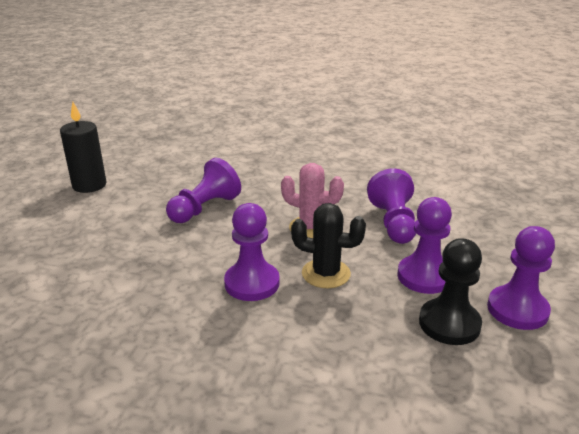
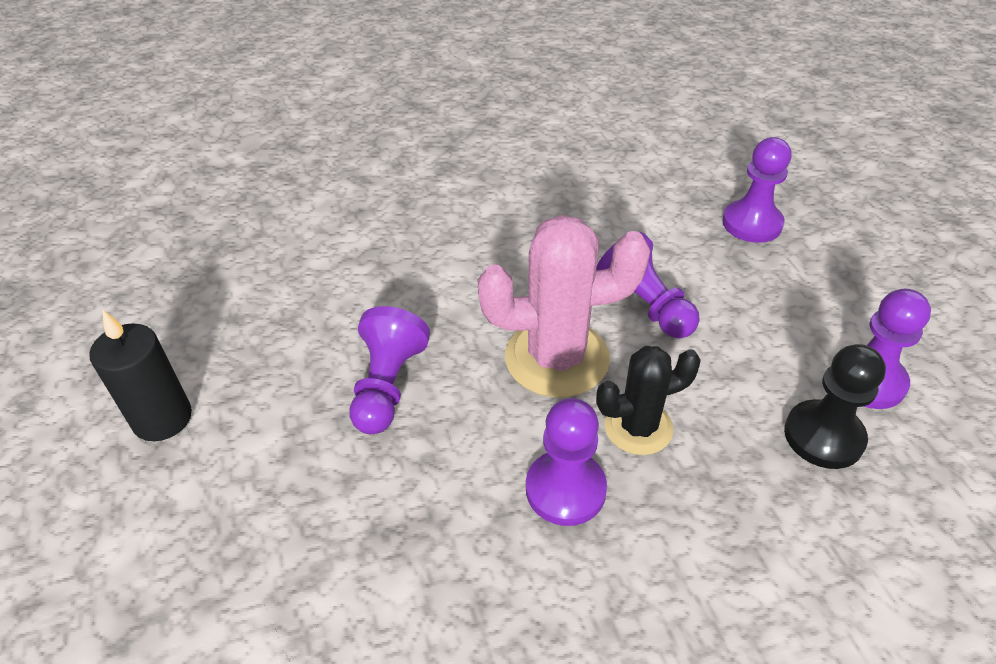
camera: 30 degrees left, 15 degrees up
pink cactus [281,163,344,238] -> pink cactus [477,215,650,397], size x1.66
purple pawn [397,197,452,294] -> purple pawn moved to [722,137,791,243]

